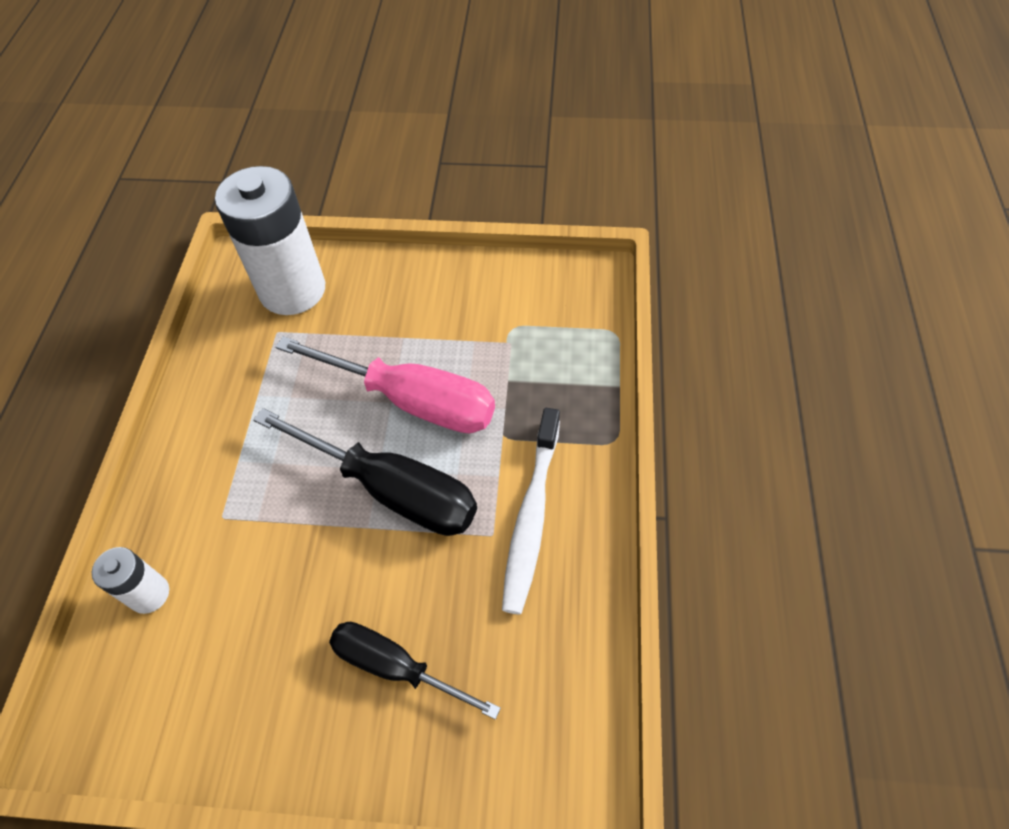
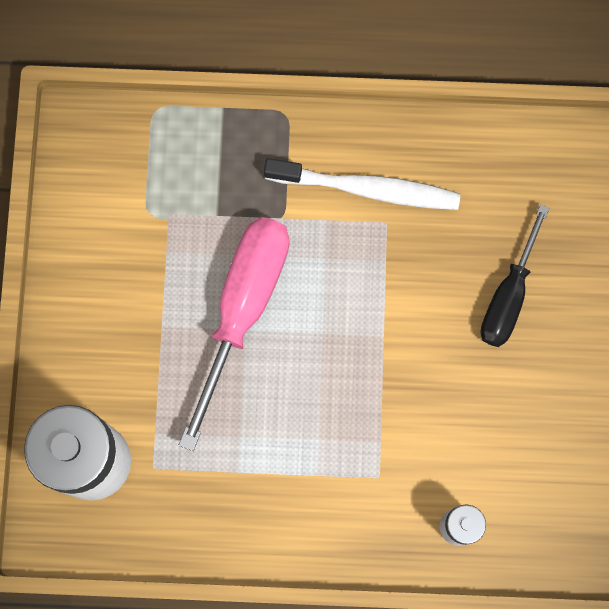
camera: 95 degrees left, 20 degrees up
black screwdriver [253,408,477,536] -> none

